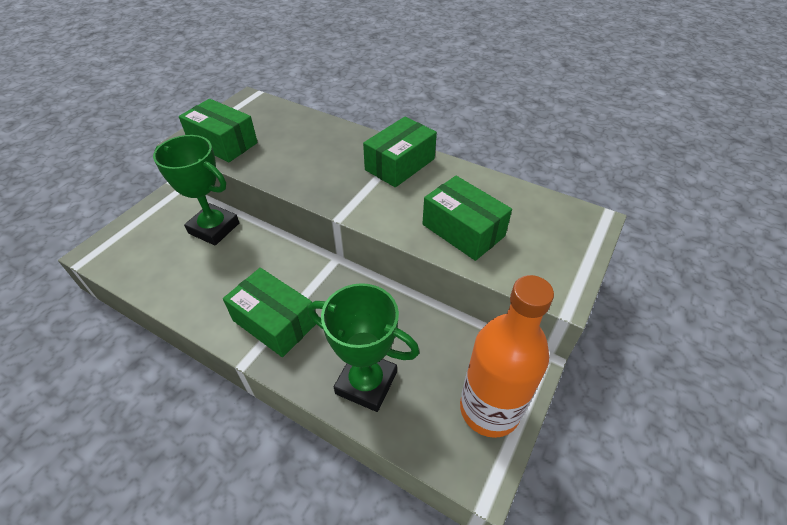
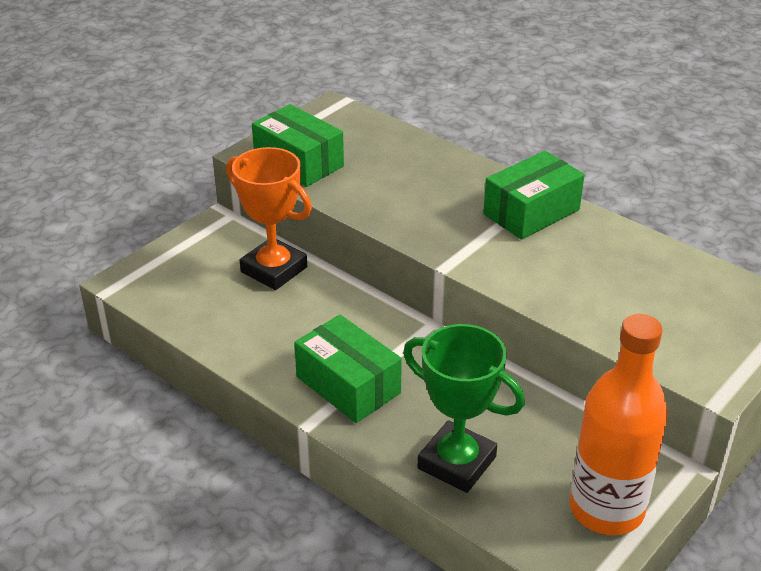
camera: 10 degrees right, 10 degrees down
green trophy [153,135,239,246] -> orange trophy [226,147,312,290]
green box [422,176,512,261] -> none

